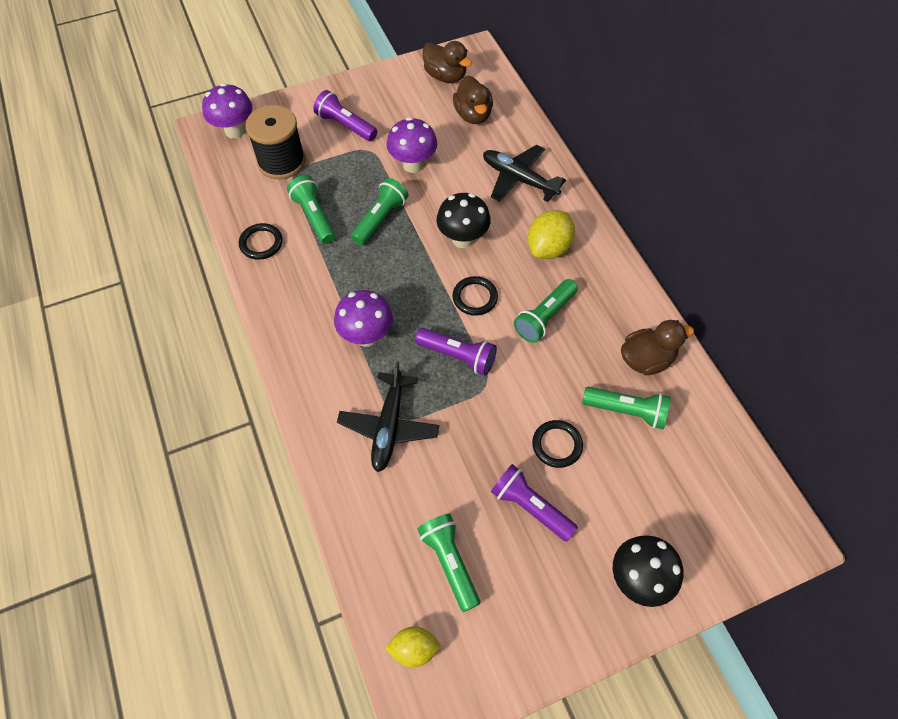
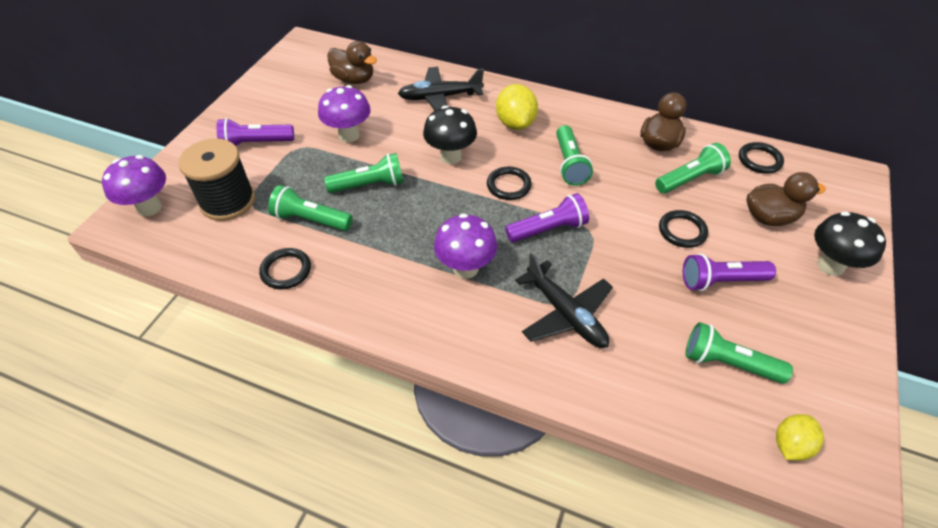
camera: 45 degrees left, 10 degrees down
green flashlight [351,178,408,245] -> green flashlight turned 90 degrees clockwise [324,153,404,193]
brown duck [423,41,472,83] -> brown duck moved to [746,172,826,226]
none -> black ring [739,142,784,174]

